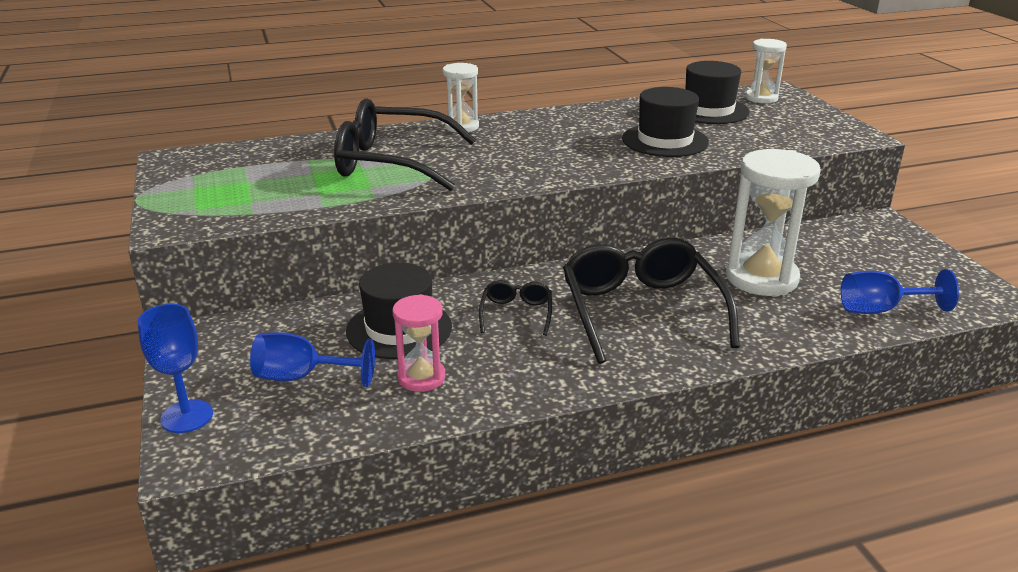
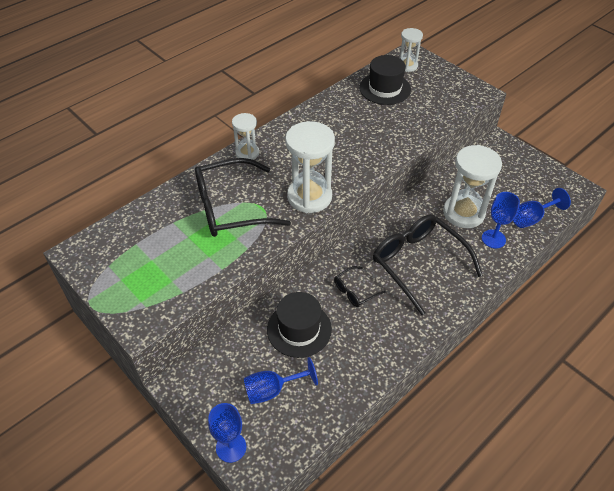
camera: 25 degrees left, 20 degrees up
pink hourglass [392,294,445,392] -> none
black glasses [479,280,552,336] -> black glasses turned 105 degrees counterclockwise [334,266,386,307]
black hat [622,87,709,157] -> none
none -> white hourglass [285,121,335,213]
none -> blue goblet [482,192,520,248]

